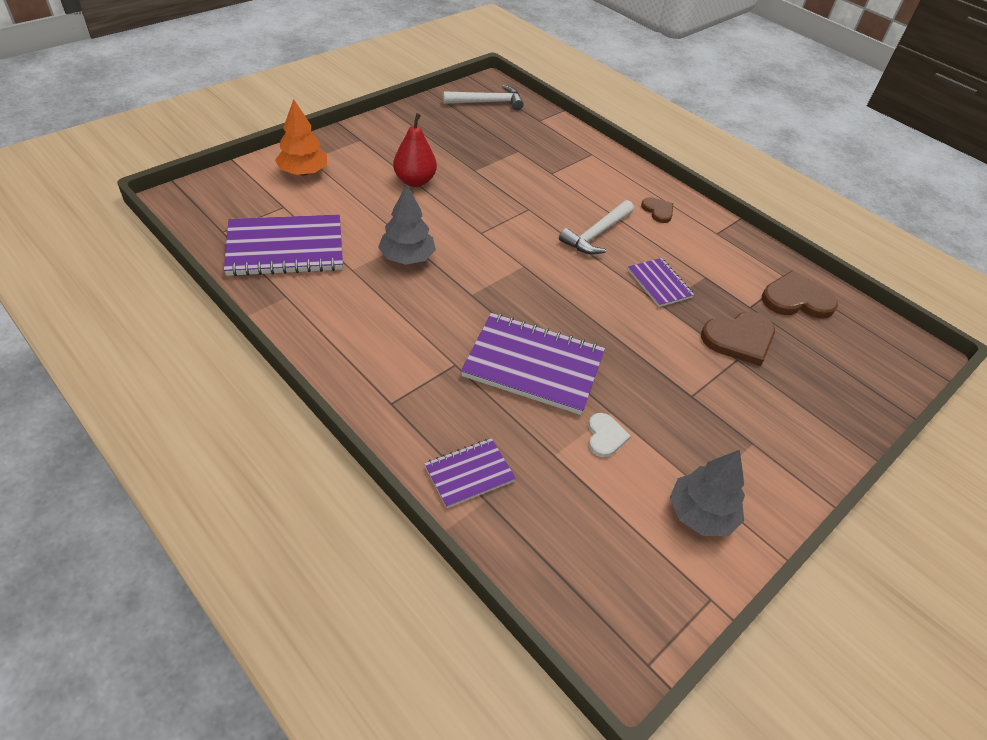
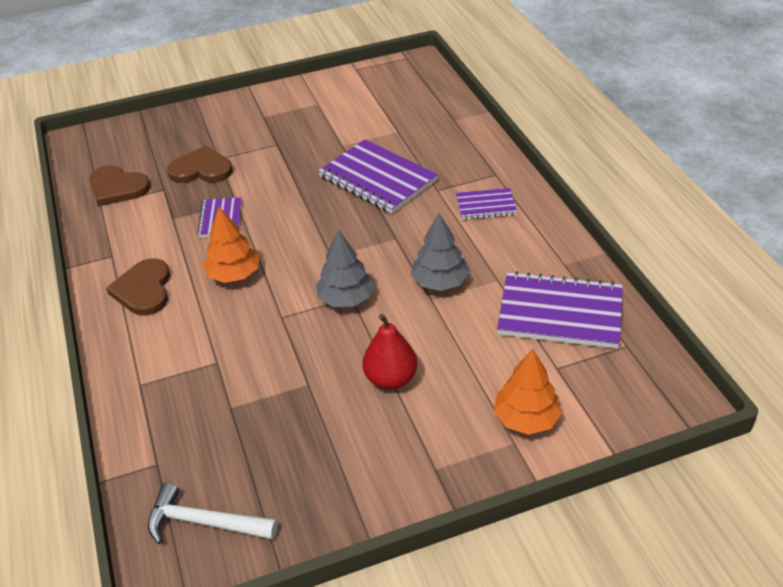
camera: 150 degrees left, 5 degrees down
purple notebook [424,438,516,508] -> purple notebook moved to [456,188,517,220]
white hammer [559,200,634,254] -> orange tree [203,207,259,283]
white heart [588,413,631,457] -> none
brown heart [641,197,673,223] -> brown heart [106,258,170,316], size x1.76
grey tree [670,450,745,536] -> grey tree moved to [316,229,374,307]

